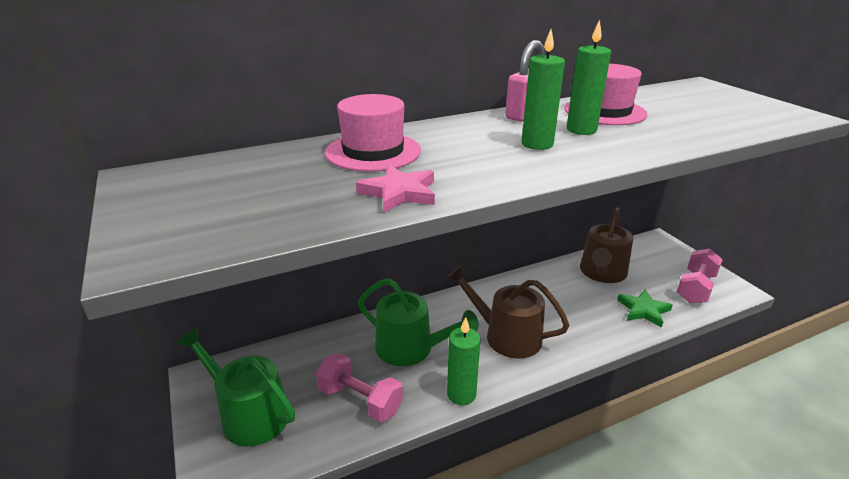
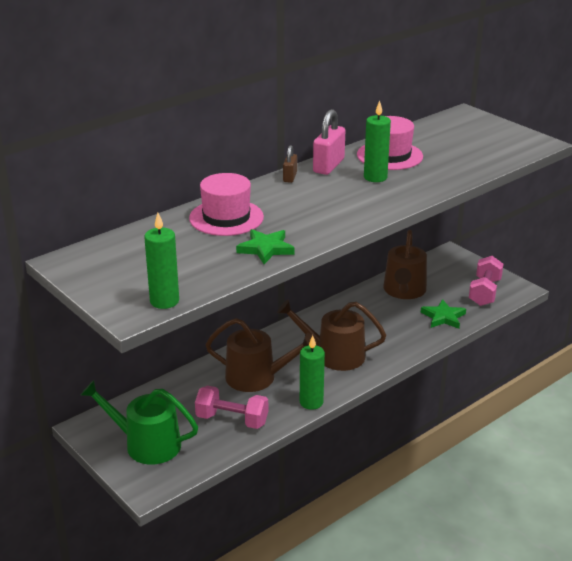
camera: 15 degrees left, 0 degrees up
pink star [356,165,435,212] -> green star [236,229,295,264]
green watering can [358,278,479,366] -> brown watering can [206,318,317,392]
green candle [522,29,565,150] -> green candle moved to [144,213,179,309]
none -> brown padlock [283,145,297,183]

